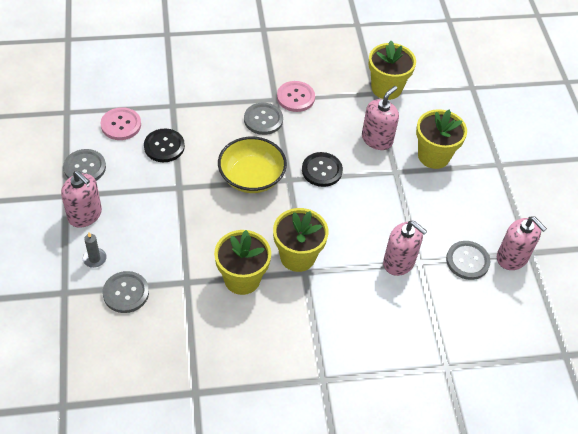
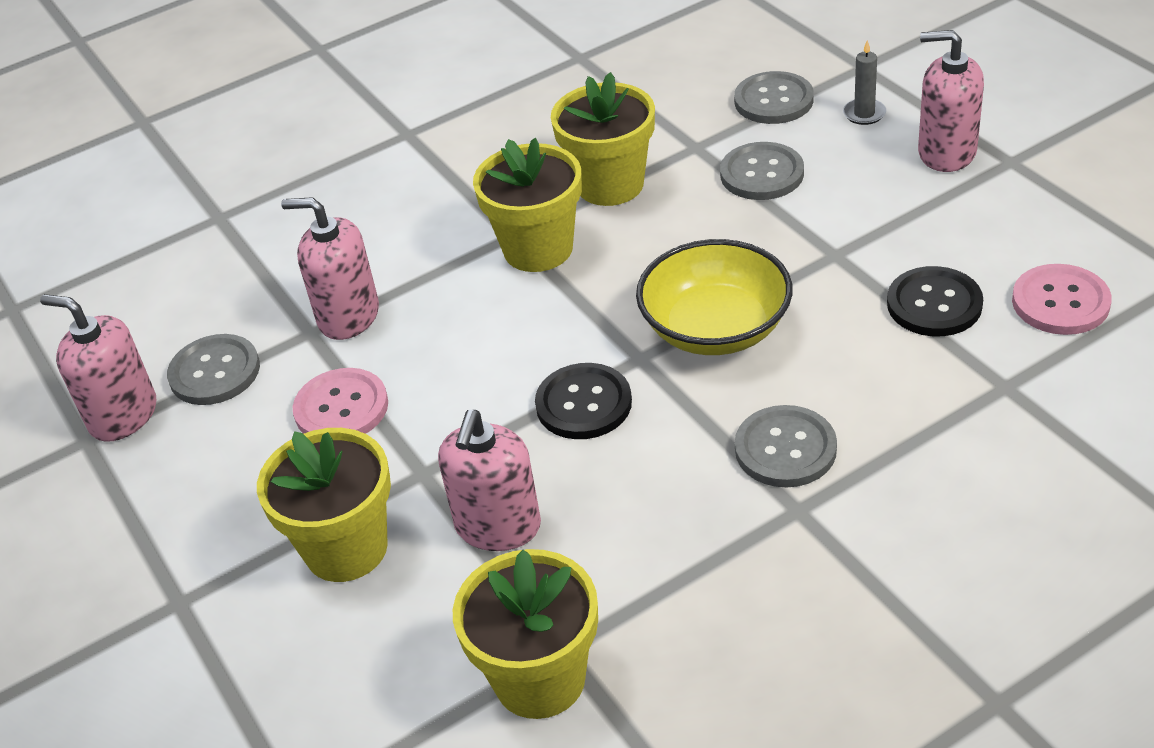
camera: 165 degrees right, 10 degrees down
grey button [63,149,106,181] -> grey button moved to [720,142,804,200]
pink button [277,81,315,112] -> pink button moved to [293,368,388,434]

